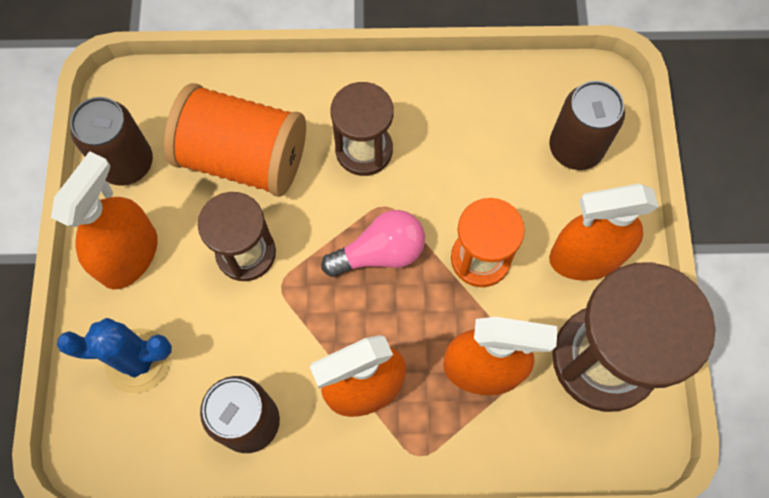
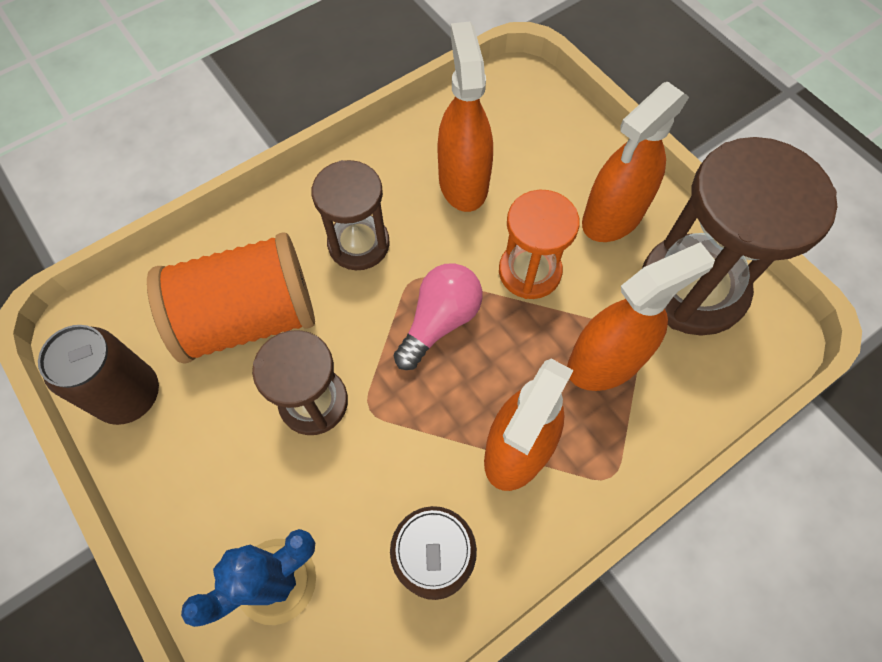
camera: 35 degrees left, 5 degrees down
orange spray bottle [51,151,158,289] -> orange spray bottle moved to [437,22,493,212]
brown can [549,81,625,170] -> none

